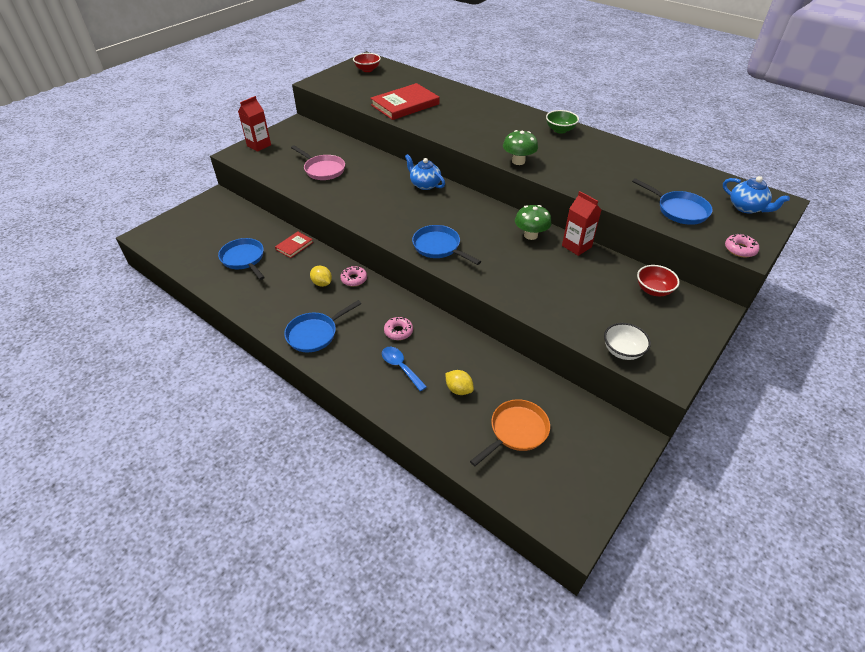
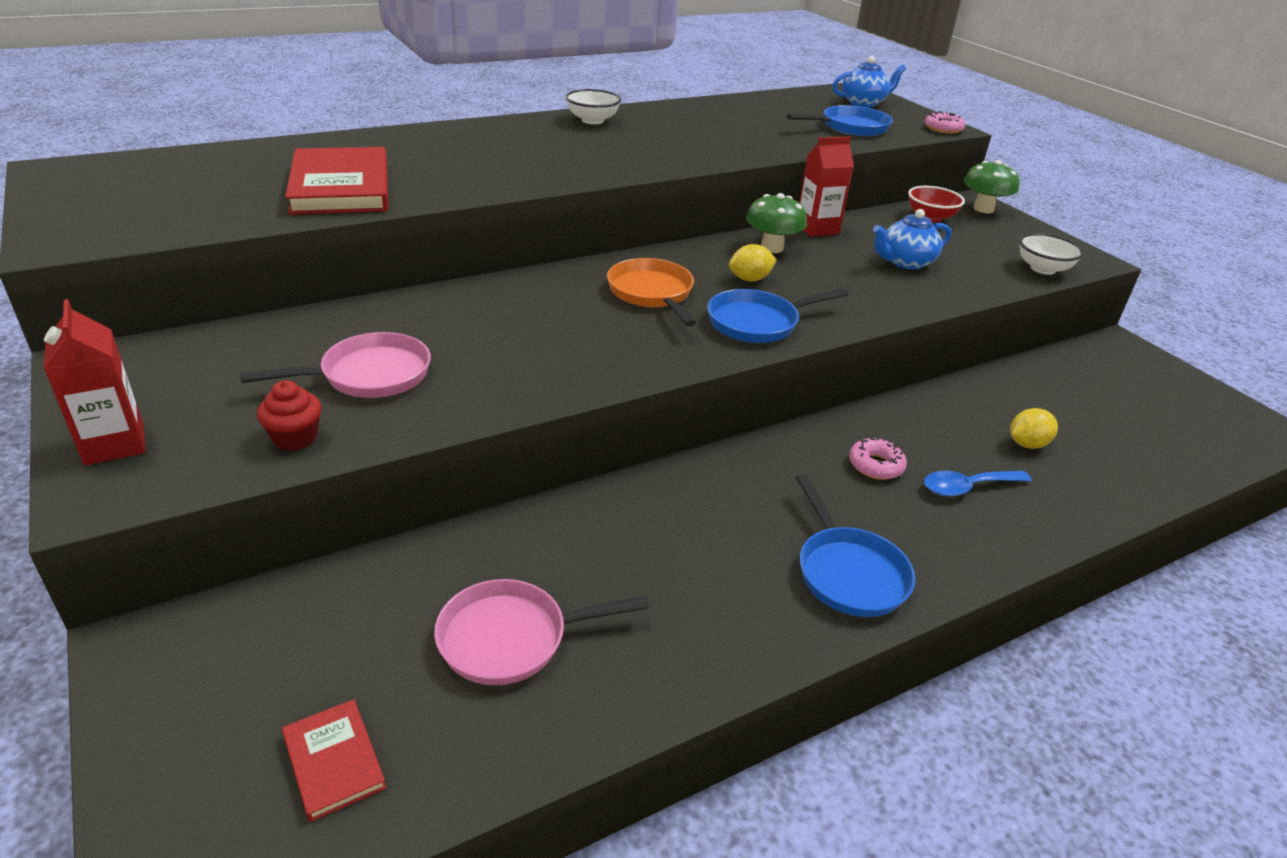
camera: 70 degrees left, 10 degrees down
blue pan [218,238,265,280] -> pink pan [434,579,649,685]
red book [275,232,313,258] -> red book moved to [282,699,386,822]
yellow lemon [310,266,332,287] -> yellow lemon moved to [729,244,777,281]
pink donut [340,266,367,286] -> none
red bowl [353,53,381,72] -> none
blue teapot [405,154,445,190] -> blue teapot moved to [873,209,951,270]
orange pan [470,399,550,466] -> orange pan moved to [607,258,697,326]
green mushroom [503,130,538,165] -> green mushroom moved to [964,160,1020,213]
green bowl [546,110,579,134] -> white bowl [565,89,621,124]
none -> red cupcake [257,380,322,451]

